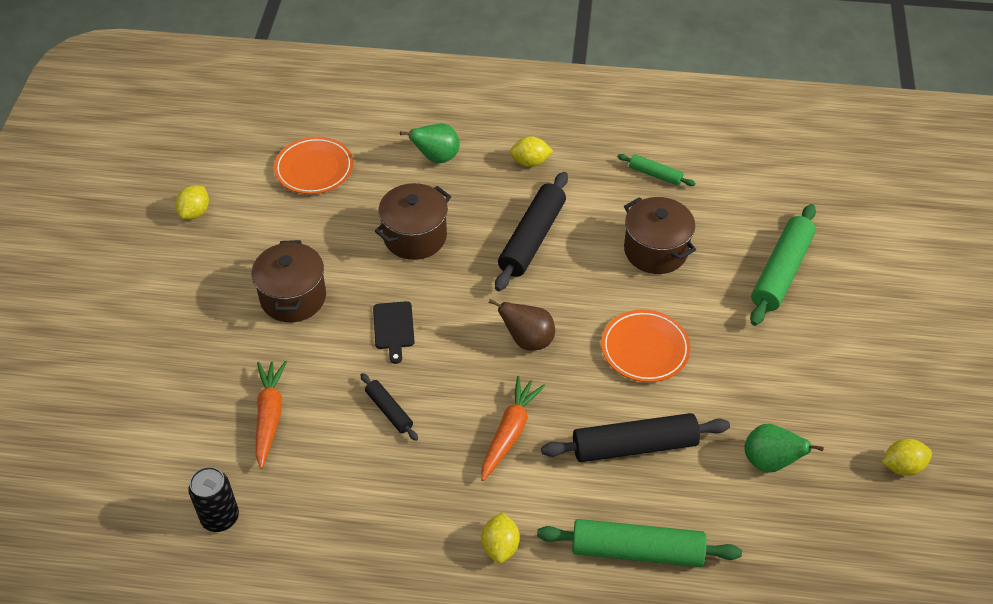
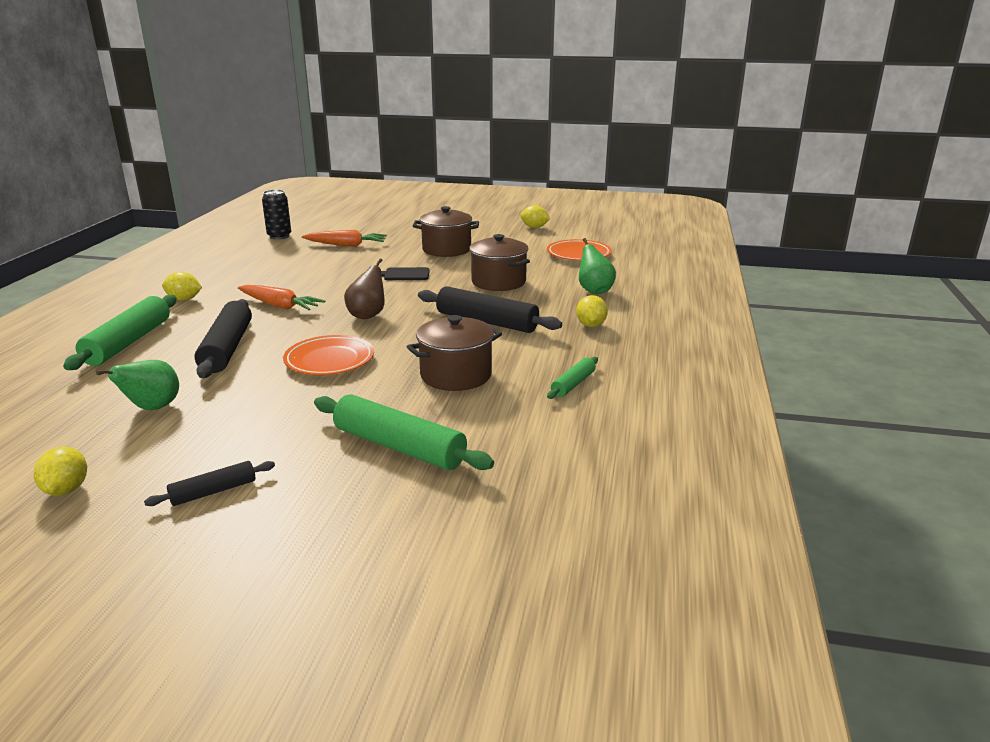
camera: 95 degrees right, 25 degrees down
black rolling pin [361,373,418,441] -> black rolling pin moved to [144,461,275,506]

